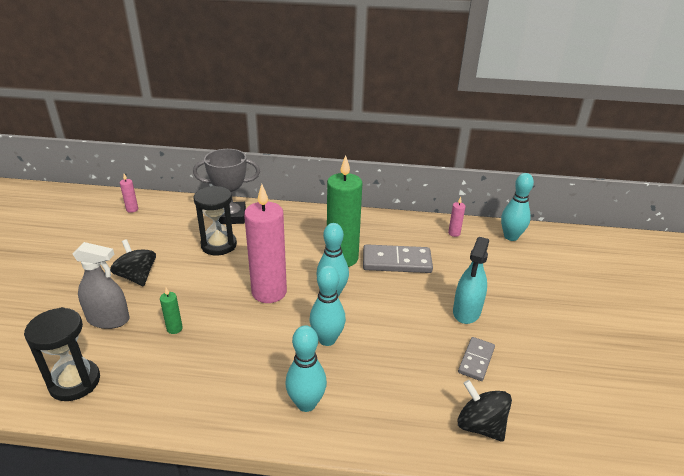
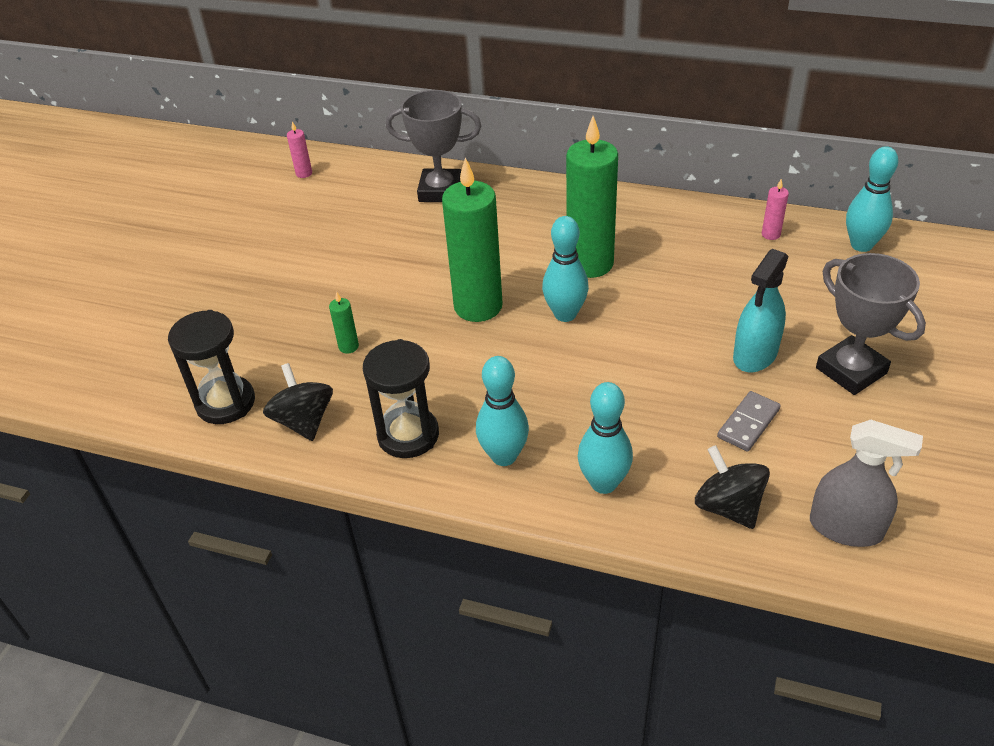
camera: 15 degrees right, 10 degrees up
grey spray bottle [73,242,130,329] -> grey spray bottle moved to [810,420,923,547]
black spinning top [110,239,156,287] -> black spinning top moved to [263,363,333,441]
black hourglass [194,186,237,255] -> black hourglass moved to [363,339,439,458]
pink candle [244,184,287,303] -> green candle [442,158,503,322]
turquoise bowling pin [310,265,346,346] -> turquoise bowling pin moved to [577,382,633,494]
grey domino [363,244,433,273] -> none
none -> grey trophy [816,253,926,395]

